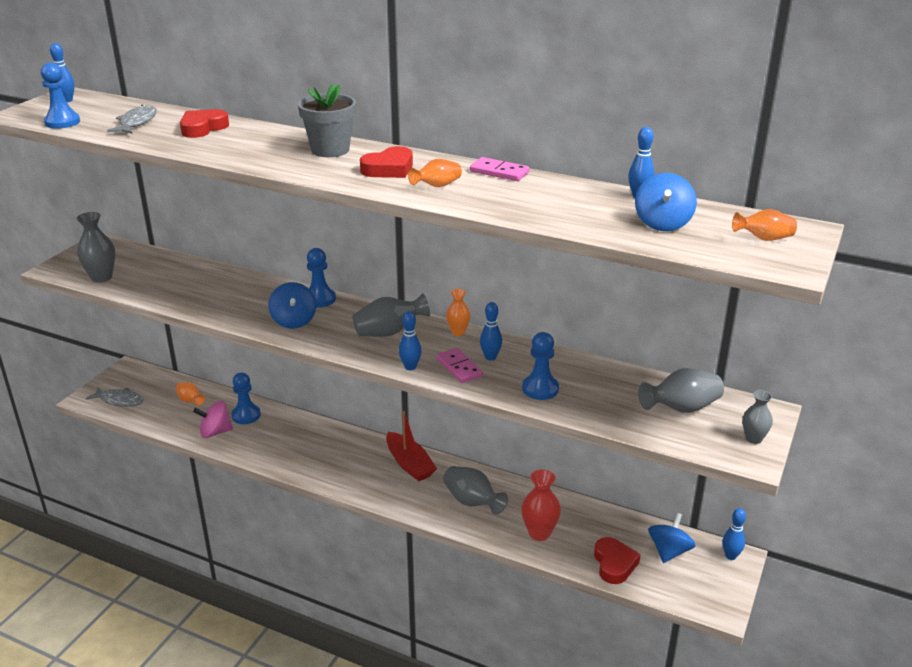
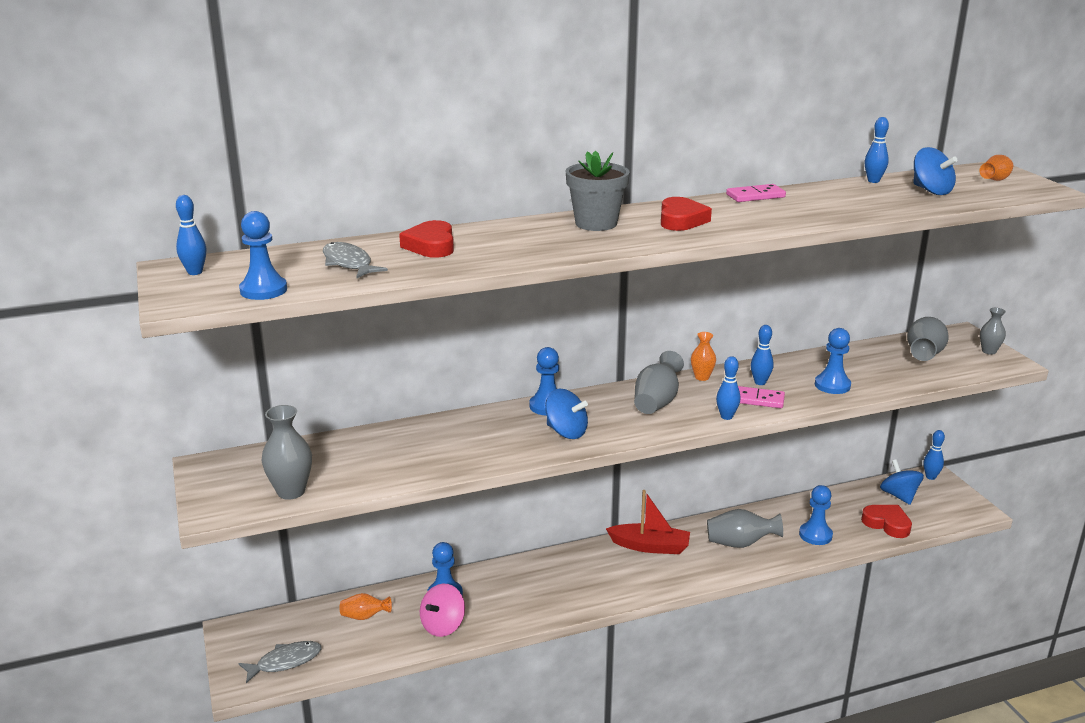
camera: 45 degrees left, 5 degrees down
orange vase [408,159,462,187] -> none
red vase [521,469,561,541] -> blue pawn [799,485,833,545]

